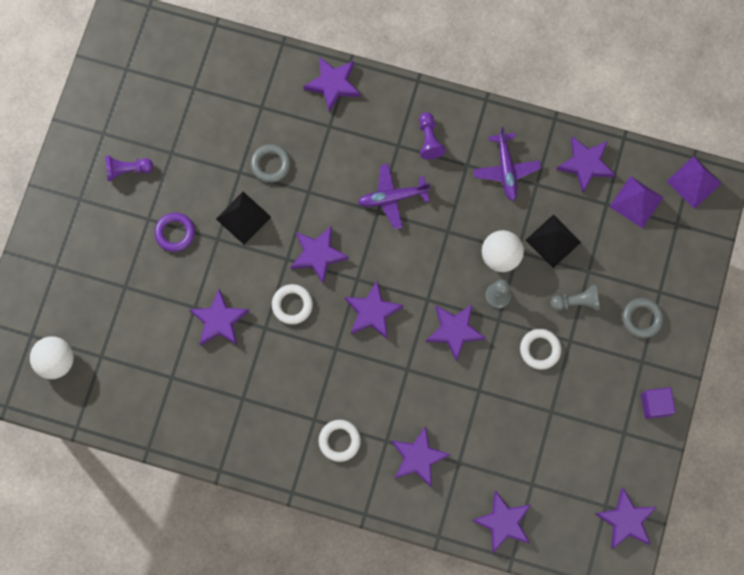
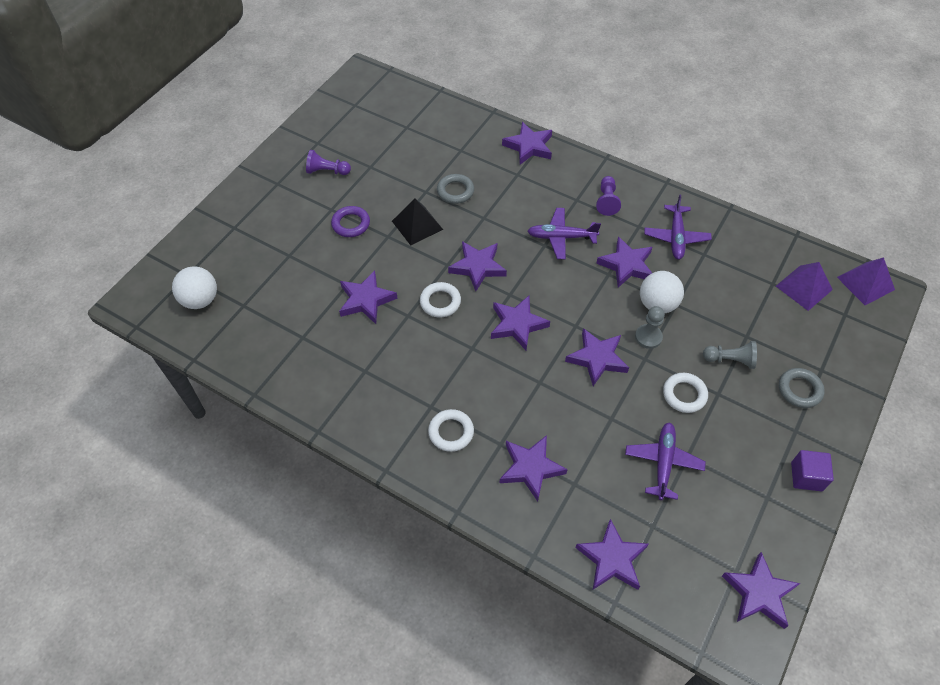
camera: 15 degrees right, 20 degrees down
black pyramid [526,214,581,268] -> none
purple star [556,136,615,193] -> purple star moved to [596,236,652,288]
none -> purple plane [625,422,706,500]

